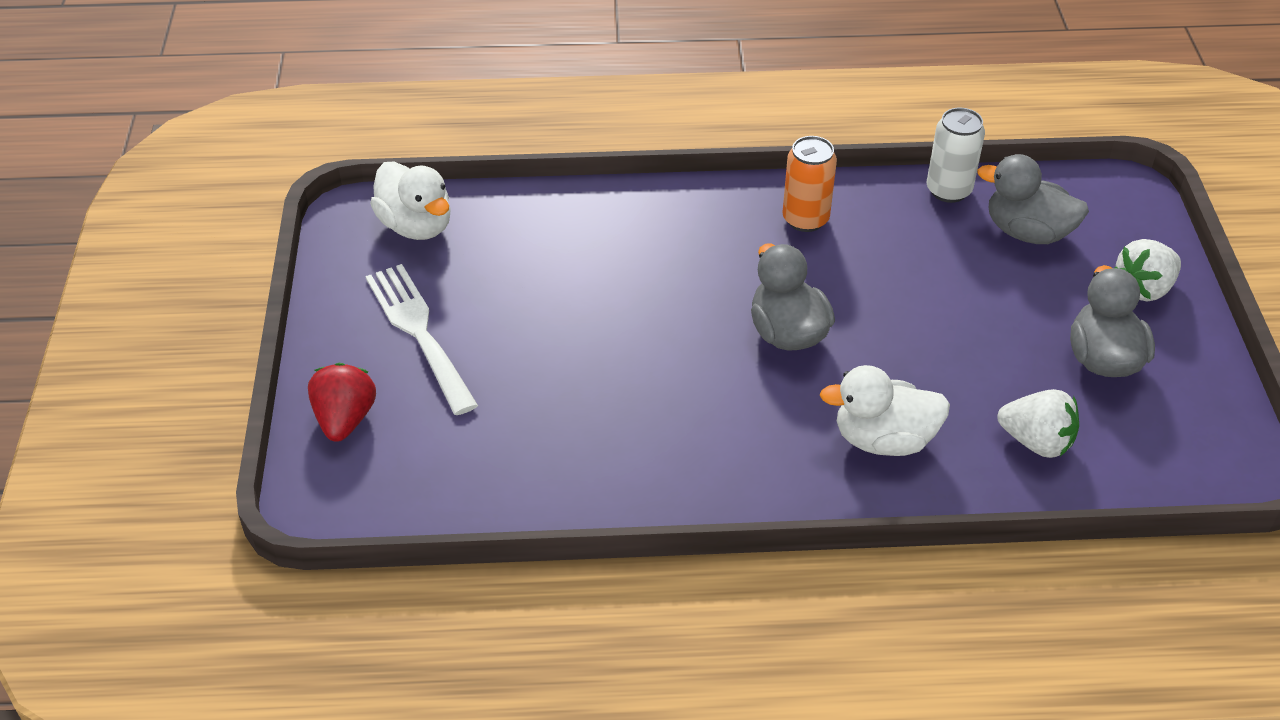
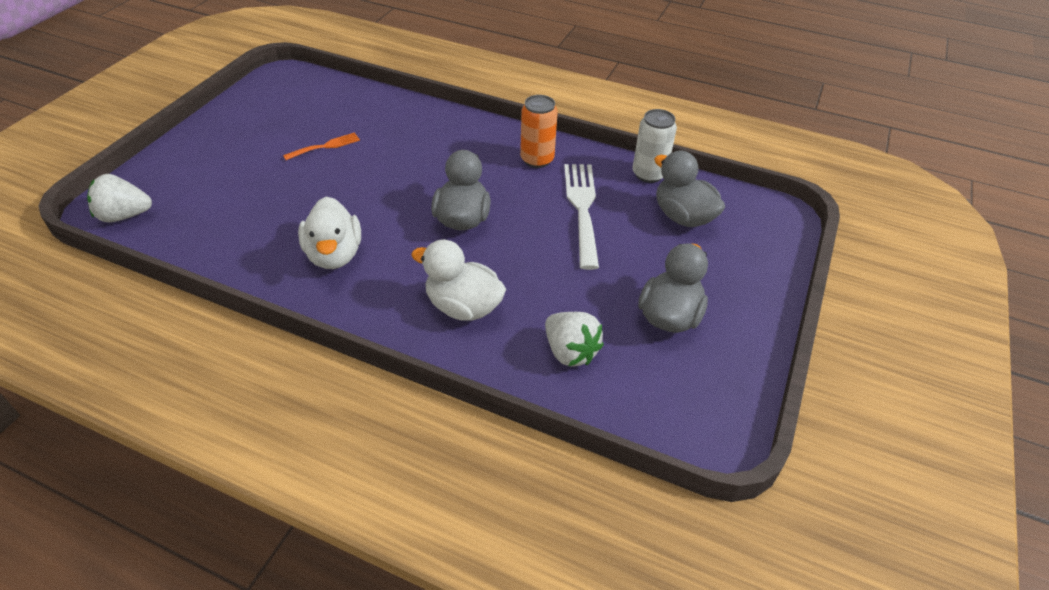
camera: 25 degrees right, 0 degrees up
red strawberry [308,363,376,442] -> none
white fork [365,264,478,415] -> white fork moved to [564,164,599,270]
white duck [370,162,451,240] -> white duck moved to [298,197,361,269]
white strawberry [1114,239,1181,301] -> white strawberry moved to [87,174,152,222]
none -> orange fork [283,133,360,160]

